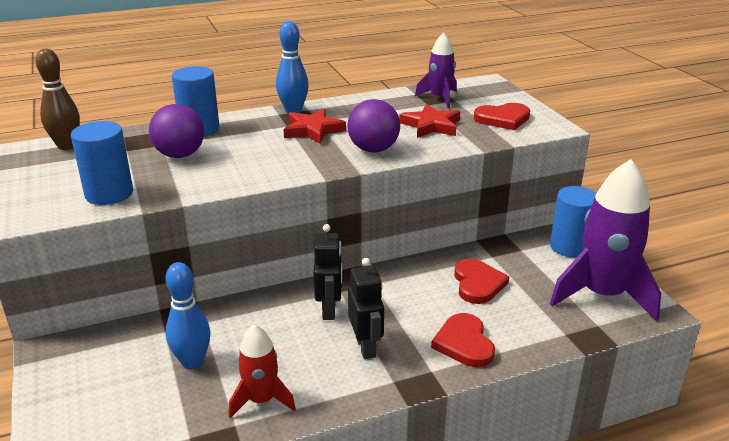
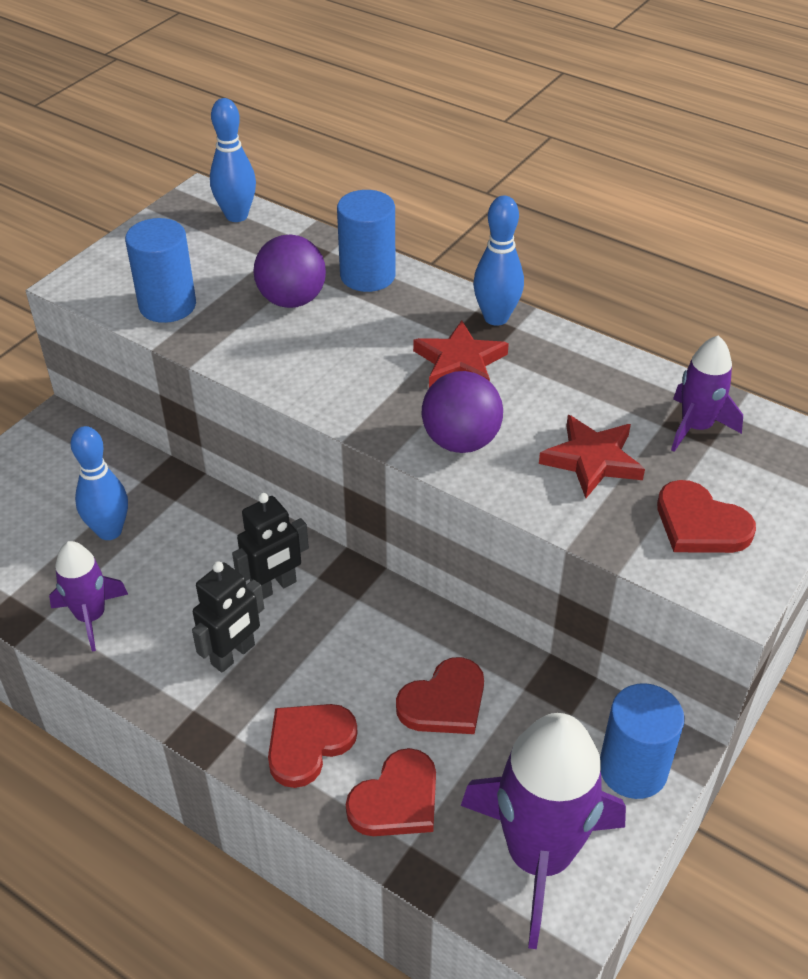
camera: 55 degrees right, 15 degrees up
brown bowling pin [35,49,80,150] -> blue bowling pin [210,98,256,222]
red rocket [228,324,296,418] -> purple rocket [49,541,128,652]
none -> red heart [346,748,436,836]

